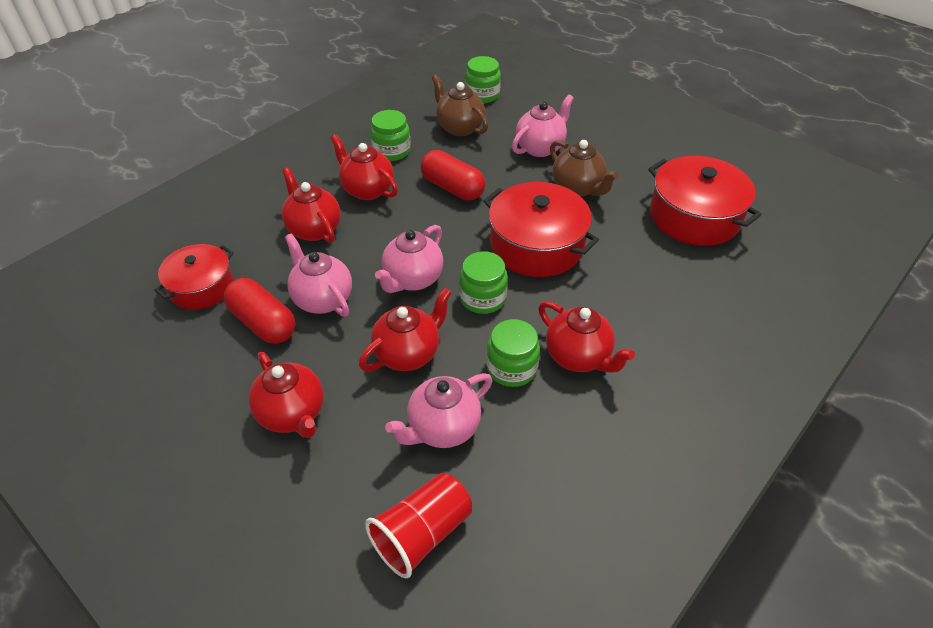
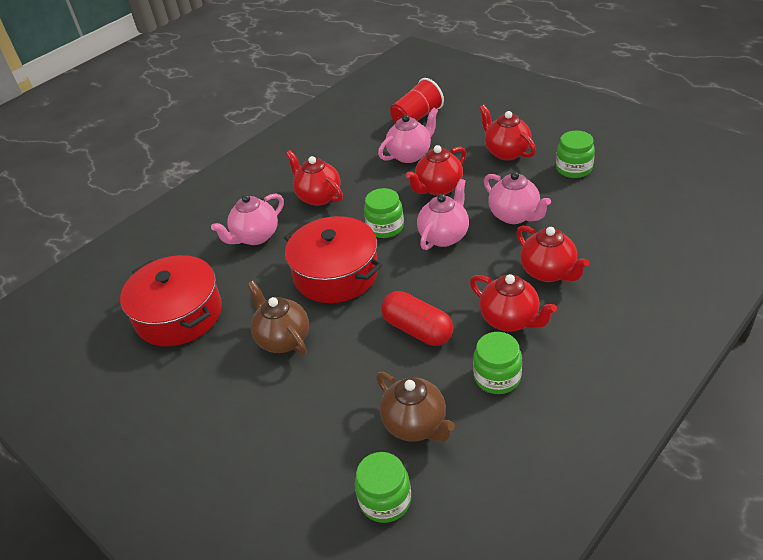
camera: 175 degrees left, 5 degrees down
red pot [154,244,234,310] -> none
red capsule [224,278,296,344] -> none
green jar [486,319,540,387] -> green jar moved to [556,131,595,178]
pink teapot [512,94,574,157] -> pink teapot moved to [211,194,284,245]

